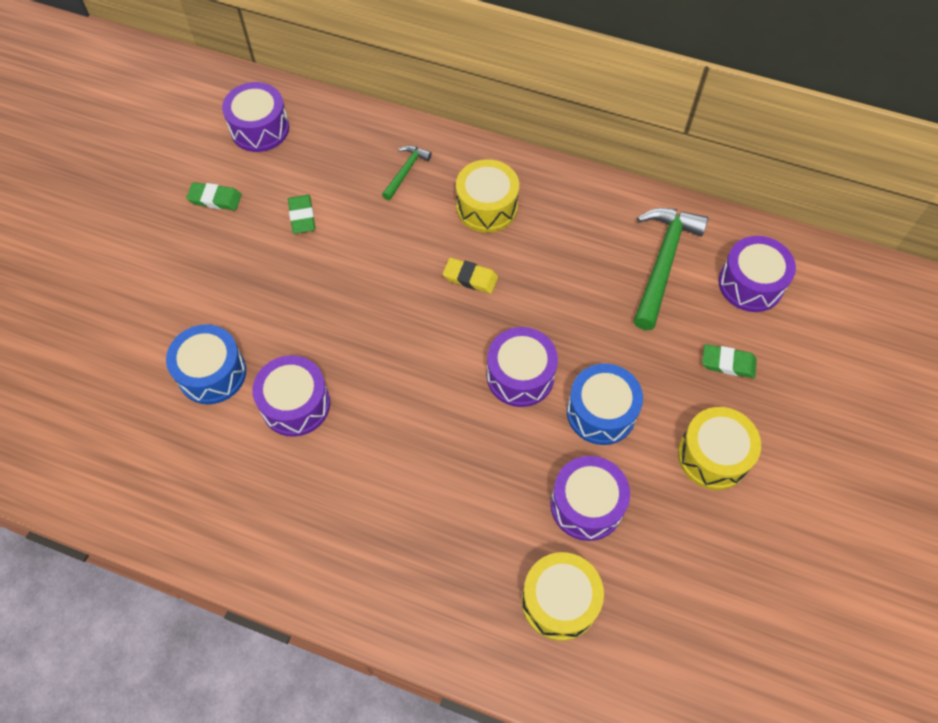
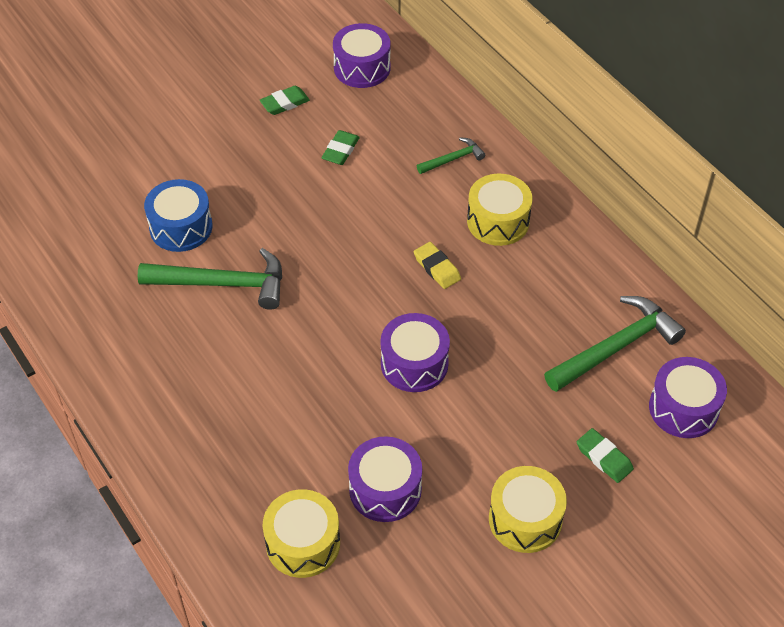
camera: 35 degrees right, 10 degrees down
green eraser [186,182,242,210] -> green eraser turned 75 degrees counterclockwise [260,86,310,115]
purple drum [252,355,330,437] -> green hammer [137,248,282,310]
blue drum [567,364,643,445] -> none

